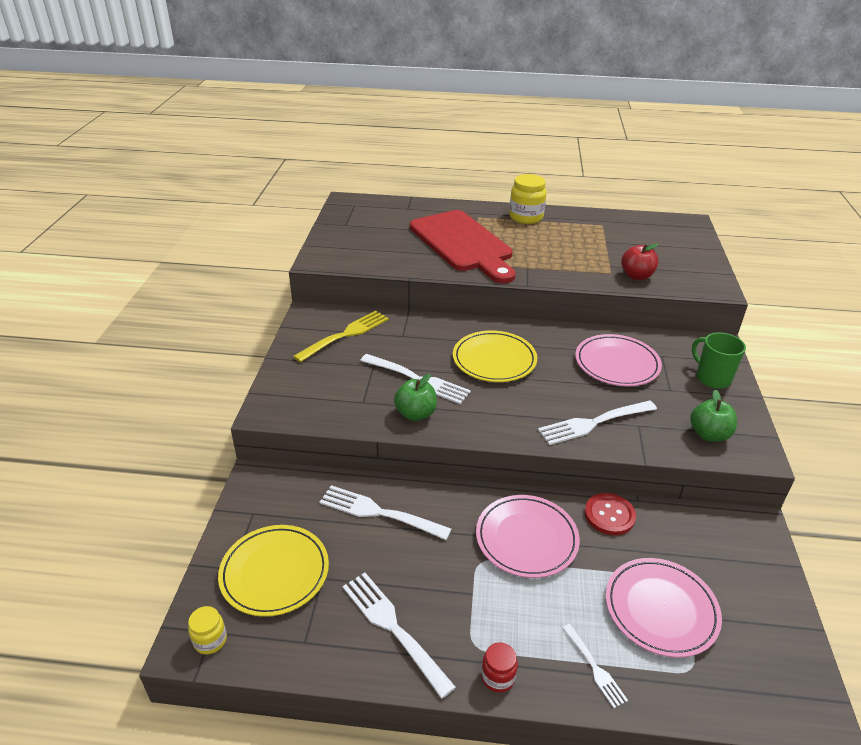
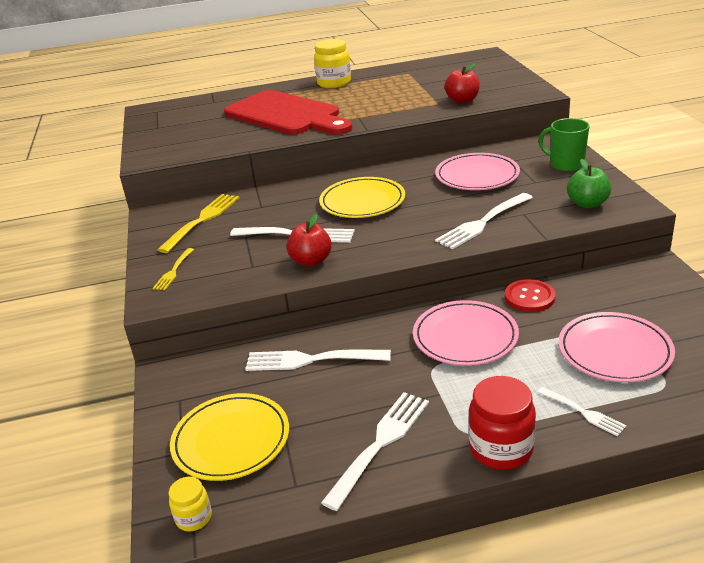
camera: 15 degrees left, 5 degrees down
white fork [343,573,456,699] -> white fork turned 90 degrees clockwise [321,392,429,511]
green apple [394,374,437,421] -> red apple [286,214,332,266]
red jar [481,642,518,693] -> red jar [468,376,536,470], size x1.80
none -> yellow fork [152,248,194,290]

